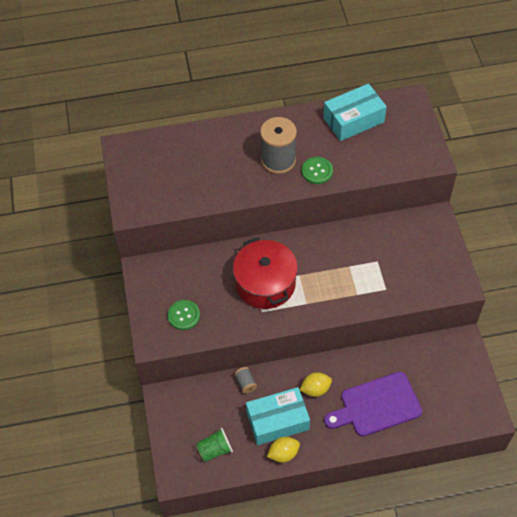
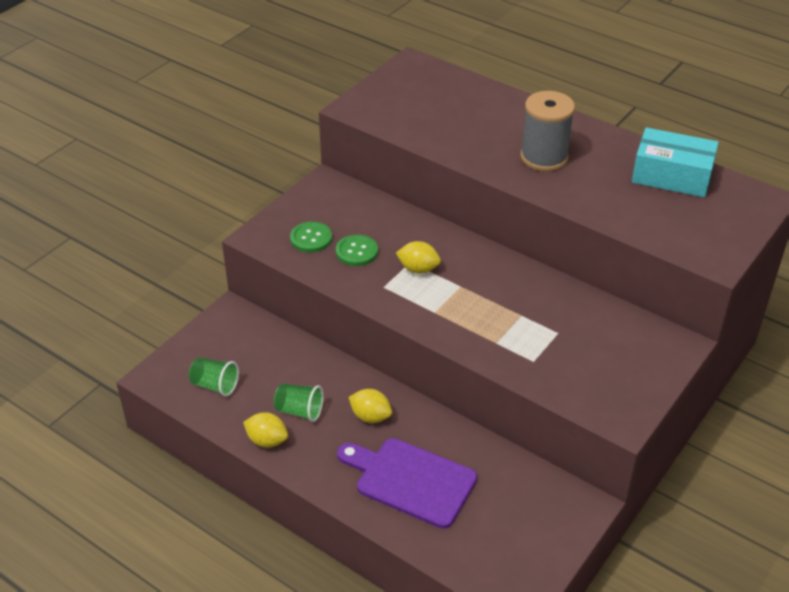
camera: 45 degrees right, 15 degrees down
red pot [233,237,298,309] -> yellow lemon [396,241,441,273]
grey spool [234,367,257,394] -> none
turquoise box [246,387,310,445] -> green cup [274,384,324,422]
green button [302,157,333,184] -> green button moved to [336,235,378,266]

